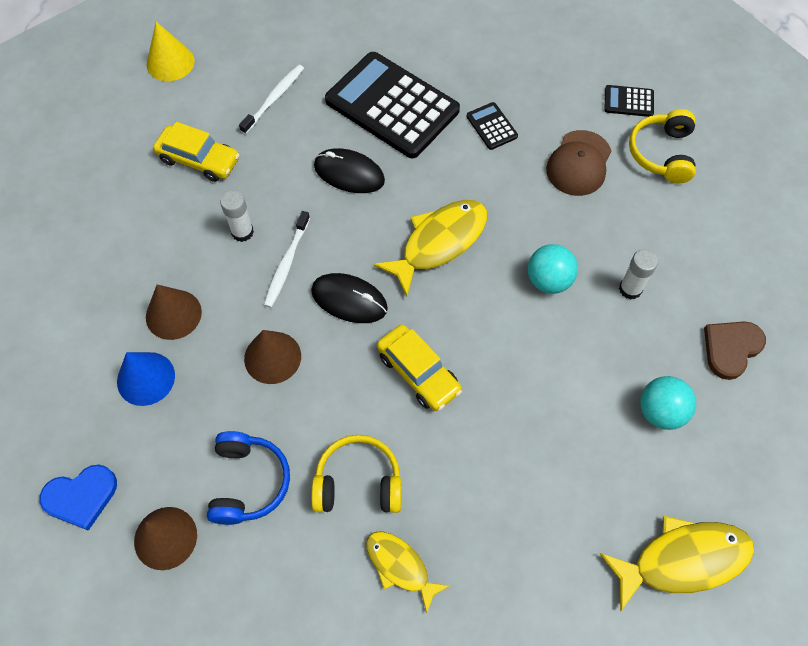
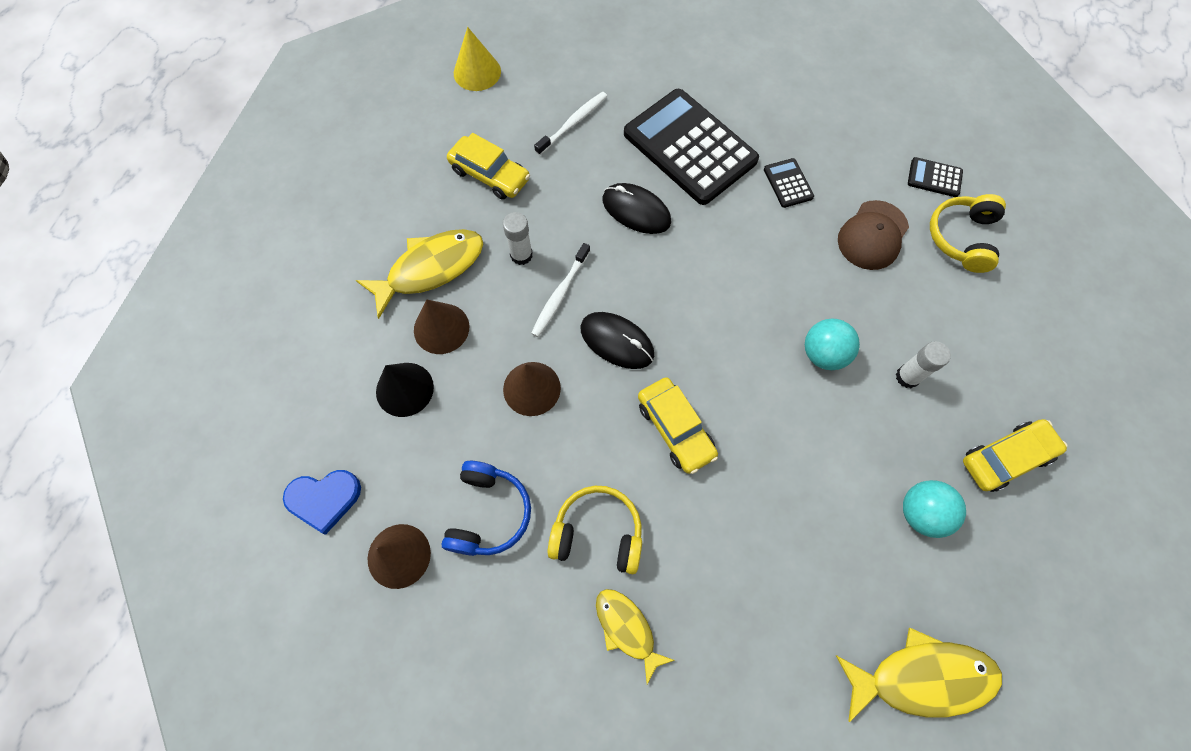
camera: 10 degrees right, 5 degrees up
blue cone [117,352,175,406] -> black cone [376,363,434,417]
yellow fish [374,200,487,296] -> yellow fish moved to [356,229,483,319]
brown heart [704,321,766,380] -> yellow car [963,419,1067,492]

